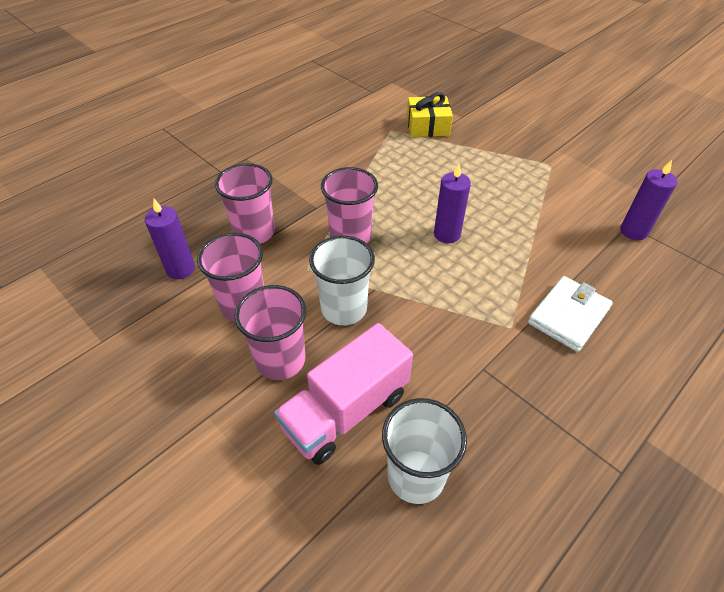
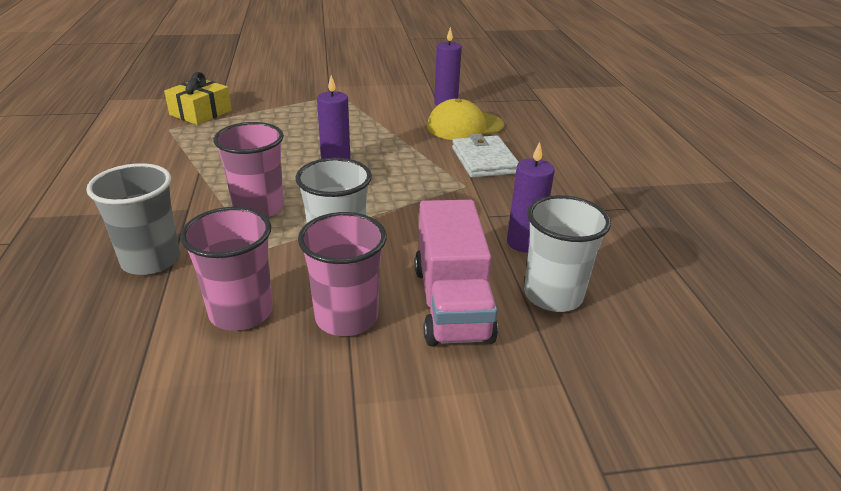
camera: 55 degrees left, 15 degrees down
purple candle [145,199,195,279] -> purple candle moved to [507,142,555,253]
pink cup [215,163,275,244] -> grey cup [86,163,180,275]
none -> yellow cap [427,98,505,140]

